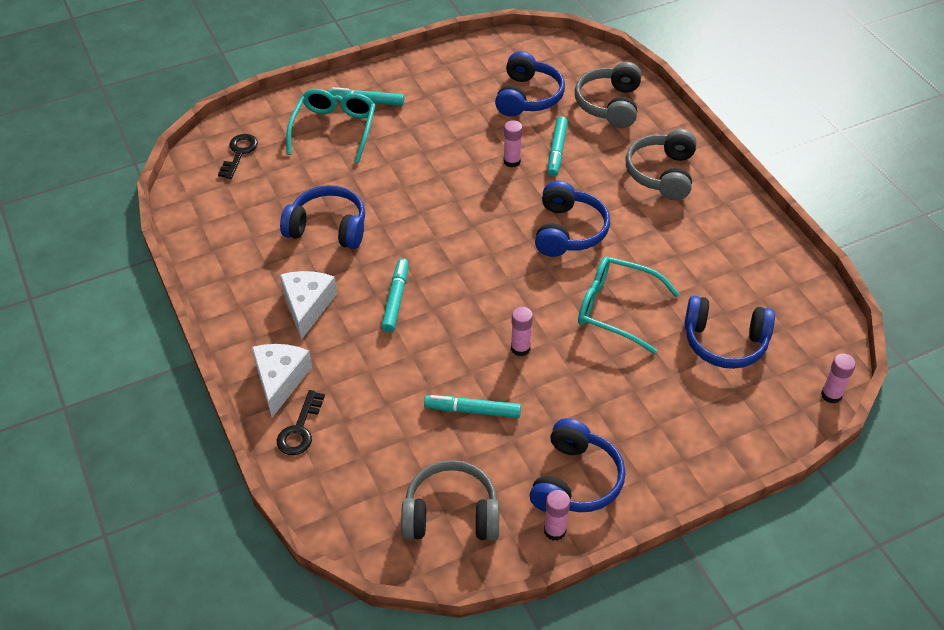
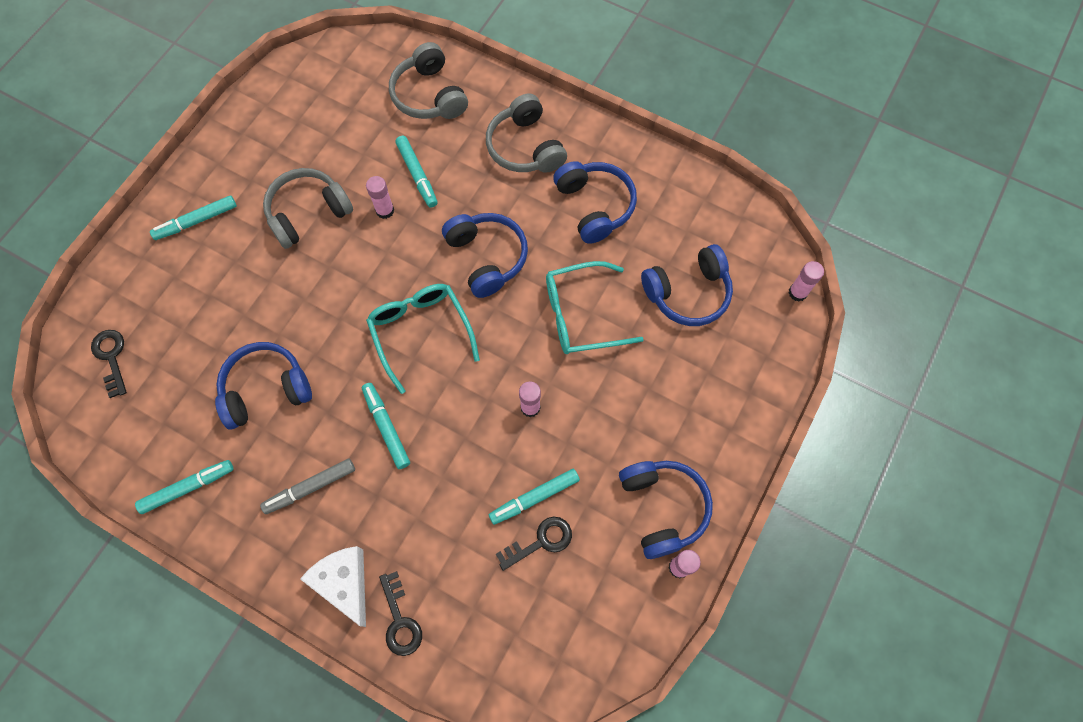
camera: 35 degrees left, 20 degrees up
white cheese [280,271,337,340] -> grey marker [260,459,355,514]
turquoise glasses [286,89,376,163] -> turquoise glasses moved to [366,284,480,394]
grey headphones [401,460,499,541] -> grey headphones moved to [263,168,353,249]
blue headphones [495,51,565,117] -> blue headphones moved to [553,161,637,244]
none -> turquoise marker [135,460,234,514]
none -> black key [496,517,572,571]

